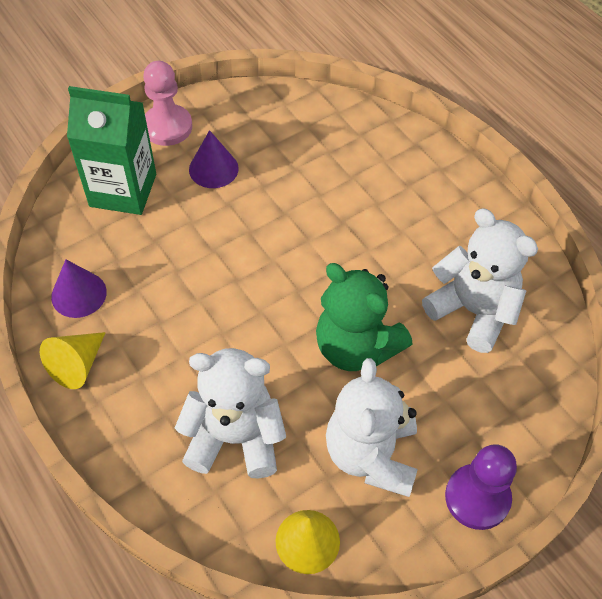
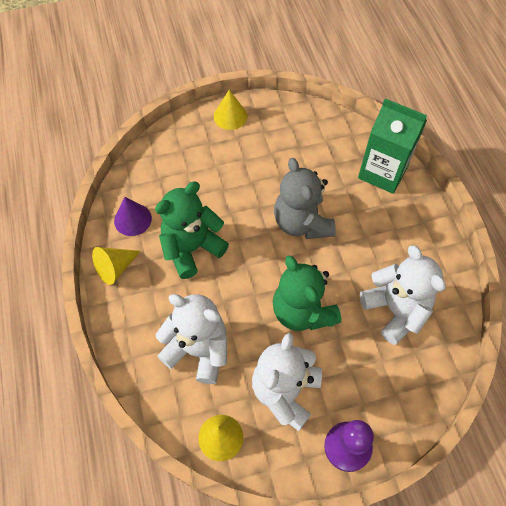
camera: 20 degrees right, 5 degrees up
green carton [67,86,156,215] -> green carton moved to [358,98,427,194]
pink pawn [143,61,192,146] -> yellow cone [214,90,248,130]
purple cone [189,130,239,188] -> none
none -> green teddy bear [155,182,229,279]
none -> grey teddy bear [274,158,336,239]

